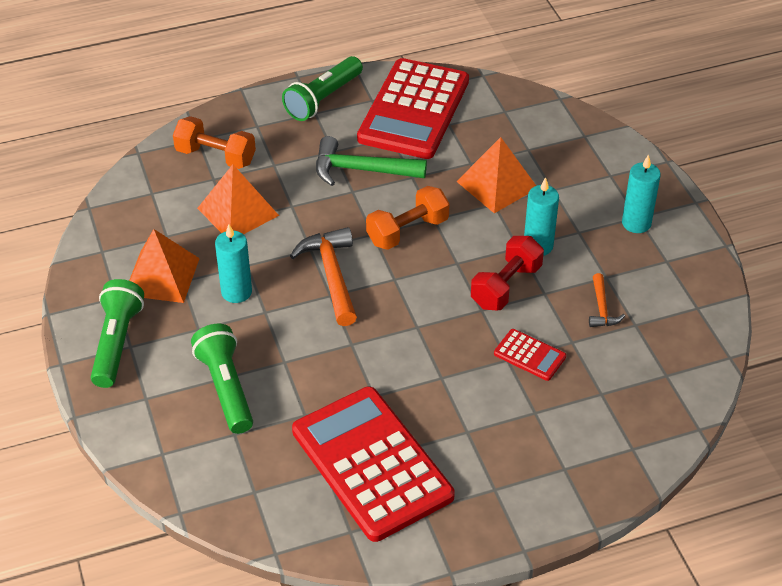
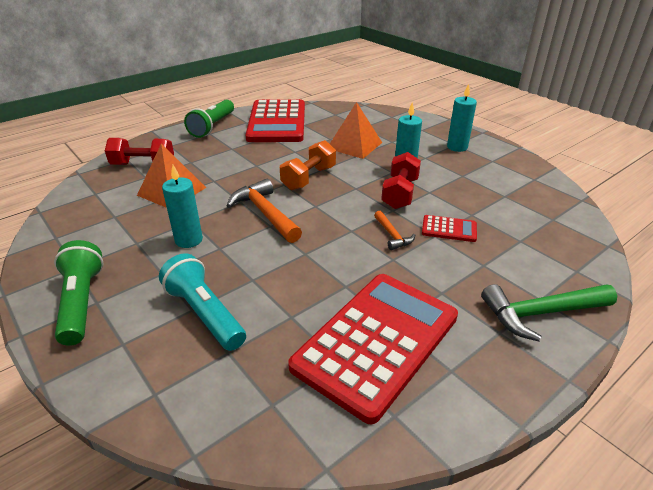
camera: 20 degrees left, 10 degrees down
orange pyramid [129,229,200,303] -> none
orange dumbbell [173,116,256,169] -> red dumbbell [105,138,174,165]
green flashlight [191,324,253,434] -> turquoise flashlight [159,253,246,351]
red calculator [292,386,455,542] -> red calculator turned 90 degrees clockwise [288,274,458,424]
green hammer [316,136,427,186] -> green hammer moved to [481,284,617,342]
orange hammer [589,273,625,327] -> orange hammer moved to [374,211,415,250]

